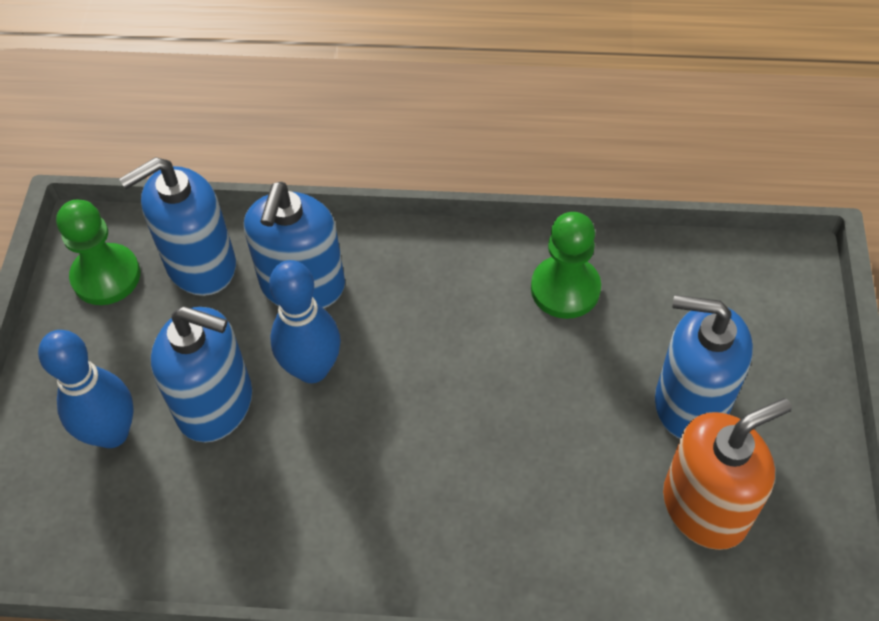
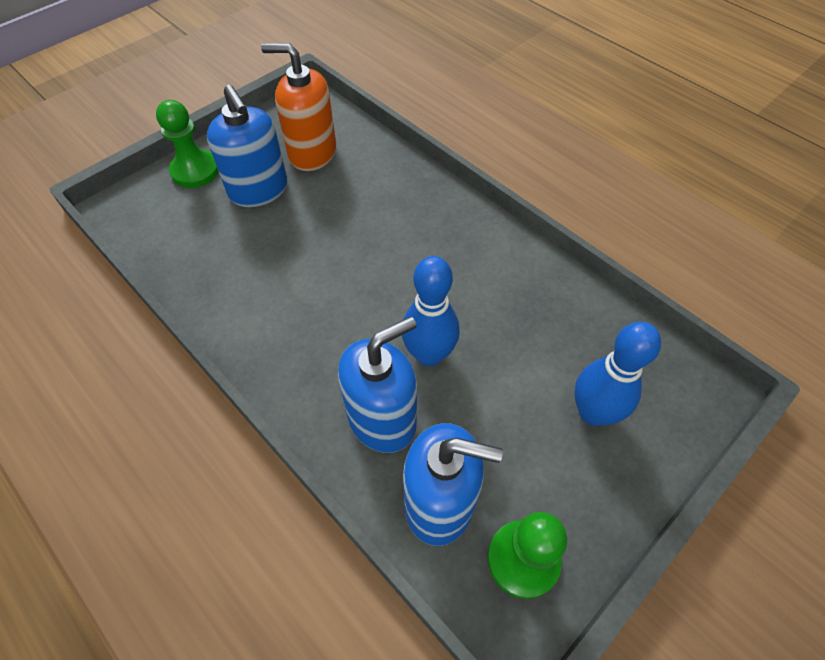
camera: 140 degrees left, 0 degrees up
blue soap dispenser [151,306,252,443] -> none
green pawn [531,212,601,319] -> green pawn moved to [156,100,219,188]

